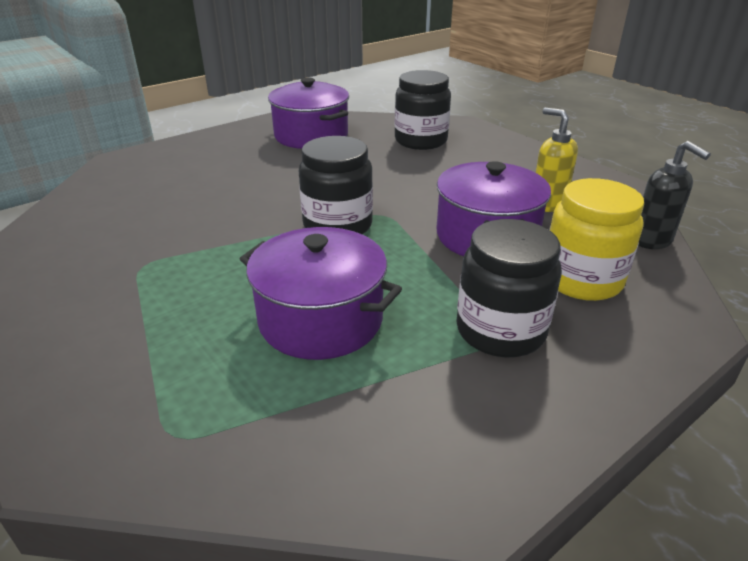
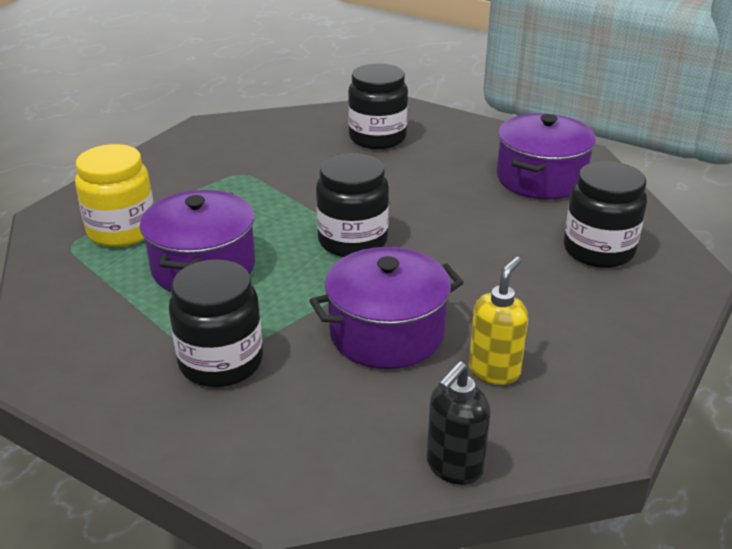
camera: 70 degrees right, 0 degrees up
yellow jar [549,178,644,301] -> yellow jar moved to [75,144,154,247]
none -> black jar [348,63,408,149]

